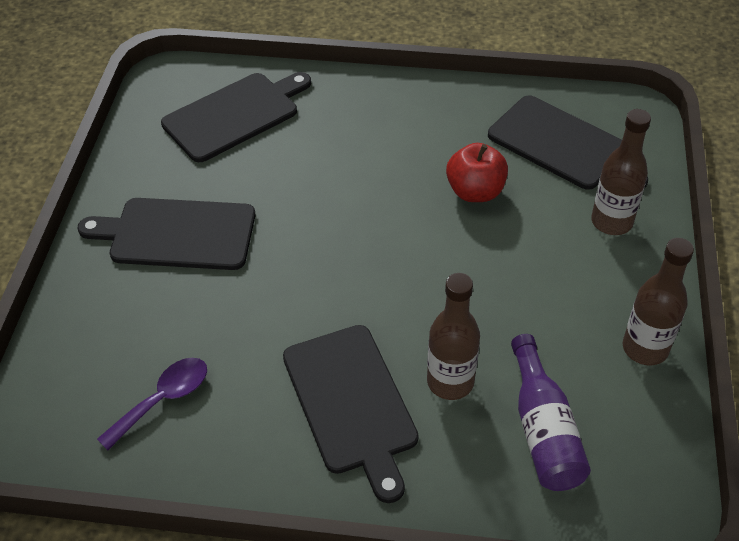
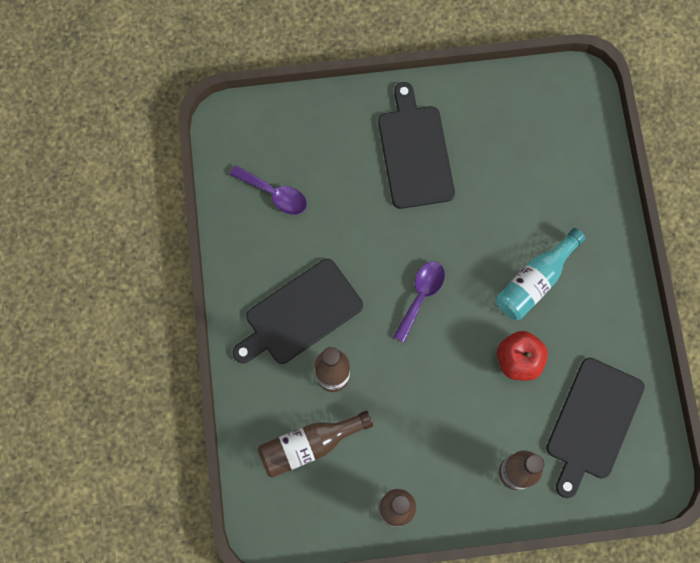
camera: 75 degrees right, 25 degrees up
black cutting board [161,72,311,162] -> none
purple bottle [511,334,591,491] -> brown bottle [258,410,373,478]
none -> purple spoon [393,262,445,342]
none -> turquoise bottle [496,228,586,320]

